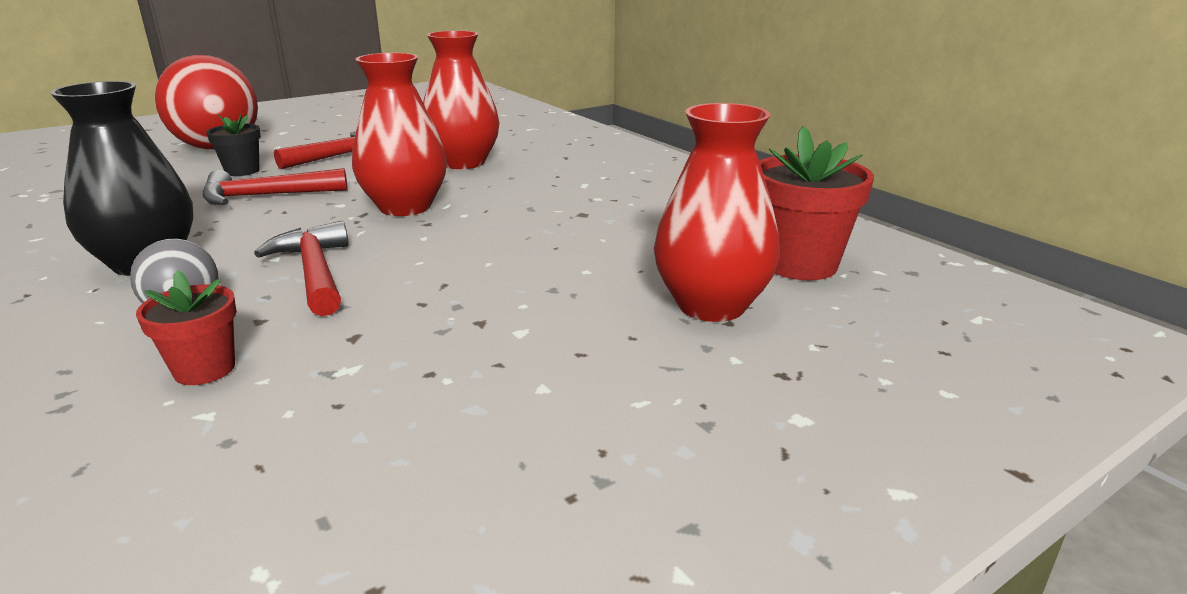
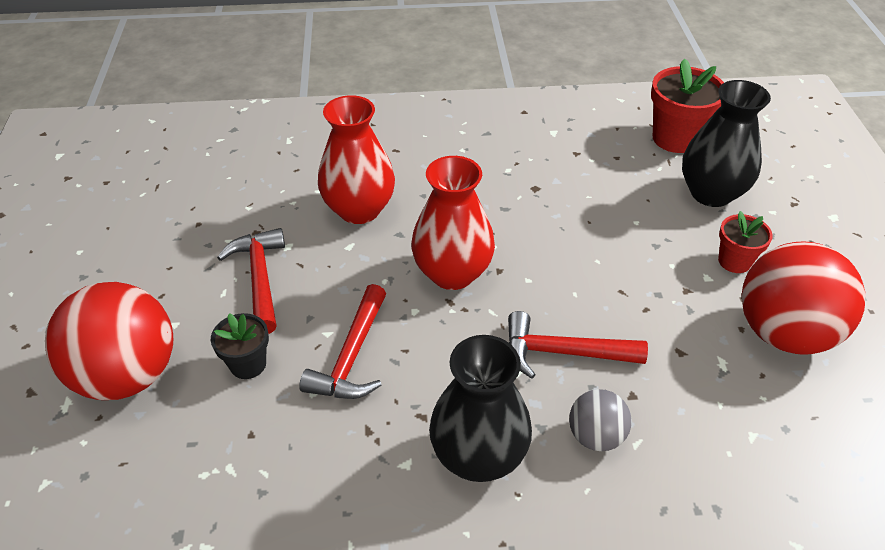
camera: 60 degrees left, 20 degrees up
red flower pot [136,270,237,385] -> red flower pot moved to [718,211,773,273]
red vase [654,103,780,322] -> black vase [682,80,771,207]
none -> red ball [741,241,865,355]

